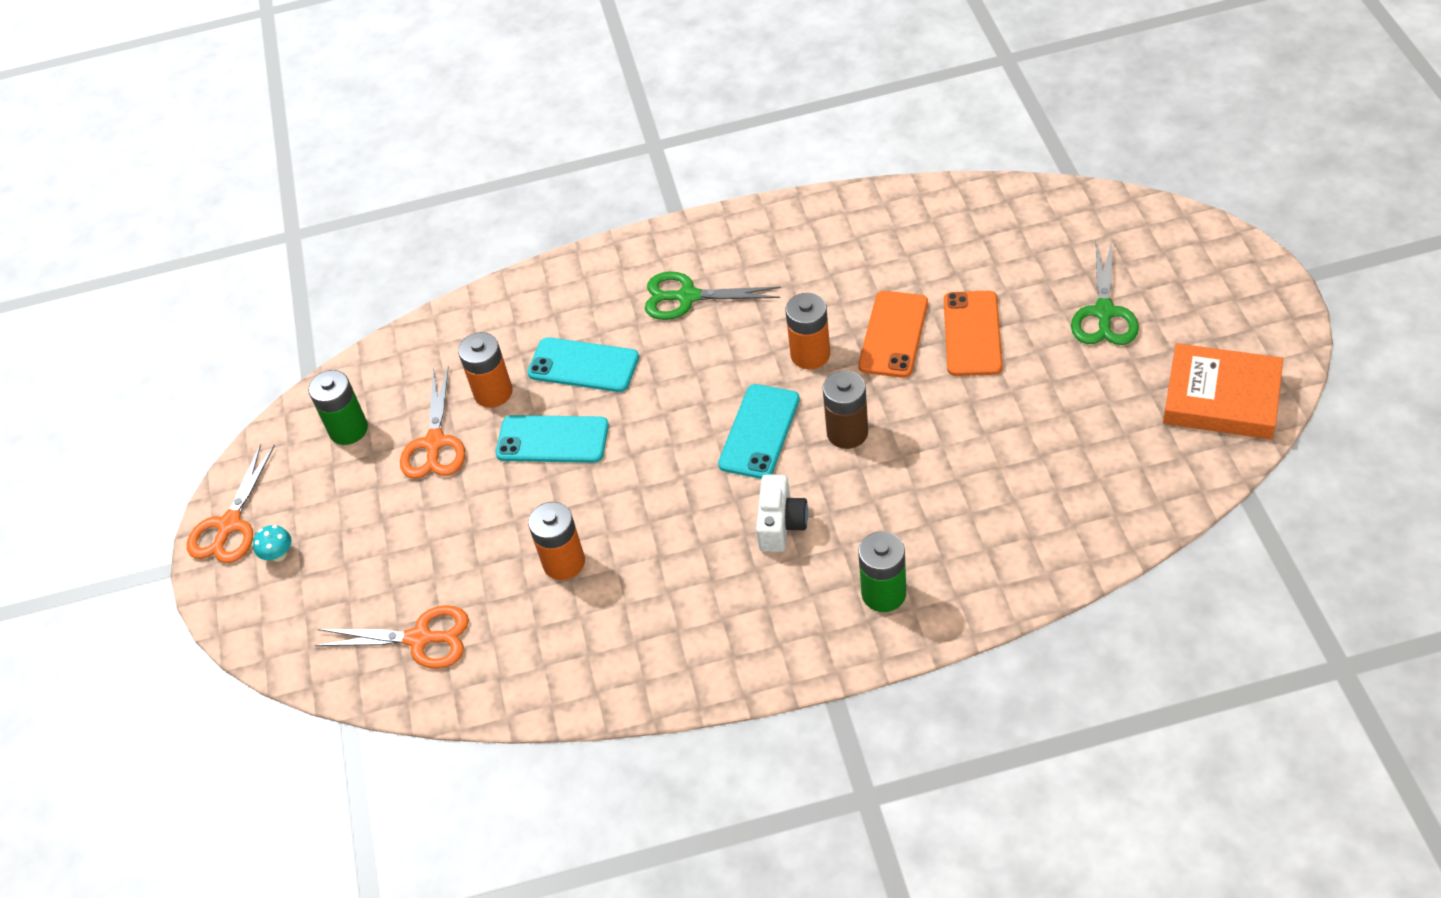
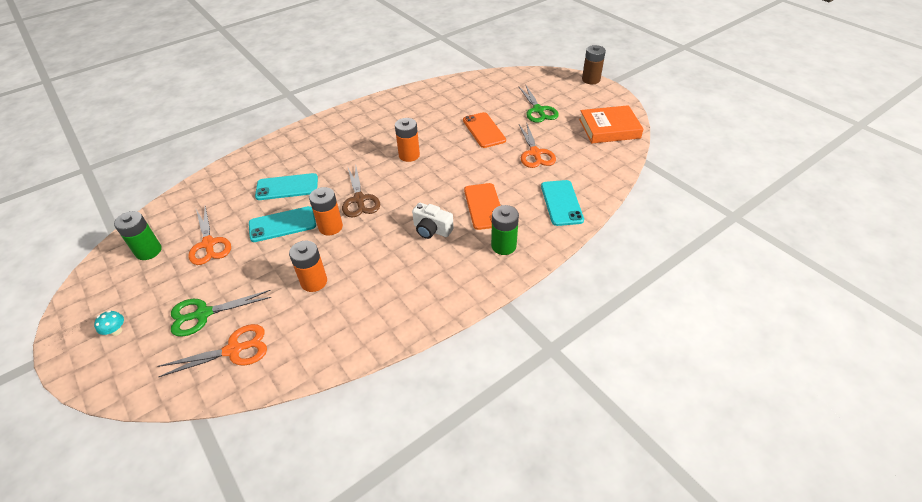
camera: 30 degrees left, 5 degrees down
orange scissors [187,444,275,563] -> orange scissors moved to [519,122,556,168]
orange battery [458,332,513,408] -> orange battery moved to [309,187,343,235]
green scissors [645,272,781,320] -> green scissors moved to [171,290,272,337]
turquoise phone [718,384,800,479] -> turquoise phone moved to [541,180,584,226]
white camera [756,474,808,552] -> white camera turned 135 degrees clockwise [412,203,454,239]
brown battery [823,370,868,449] -> brown battery moved to [582,45,606,84]
orange phone [859,291,928,378] -> orange phone moved to [464,183,500,230]
none -> brown scissors [342,166,380,217]

